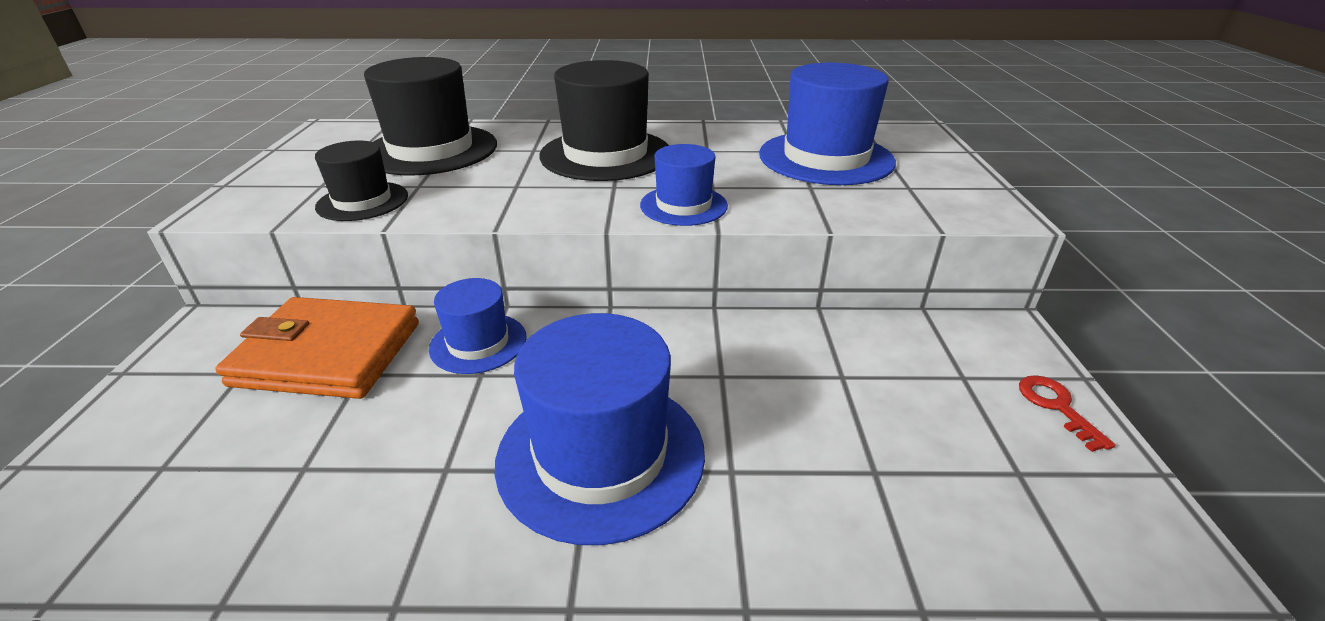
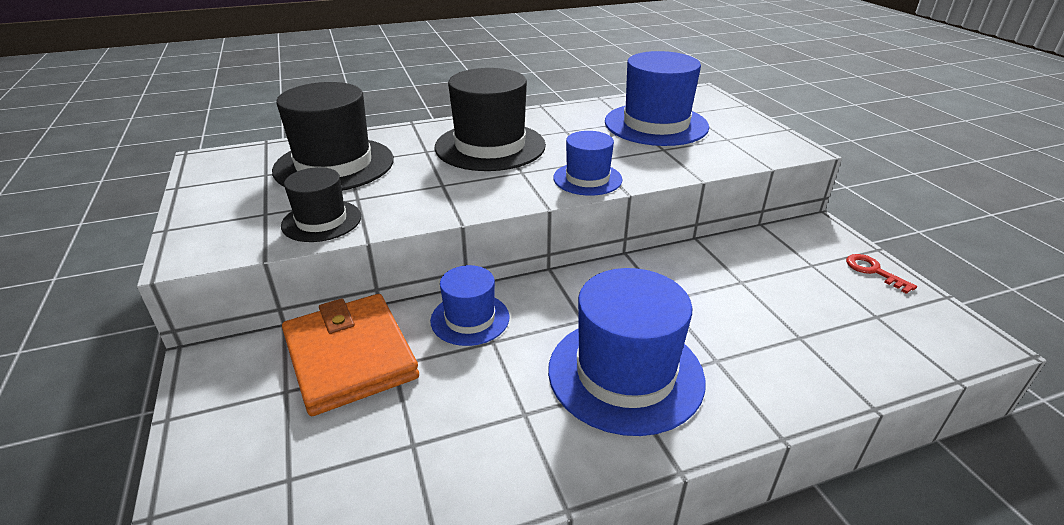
camera: 20 degrees left, 0 degrees up
orange wallet [215,297,419,399] -> orange wallet turned 75 degrees clockwise [282,294,419,416]

